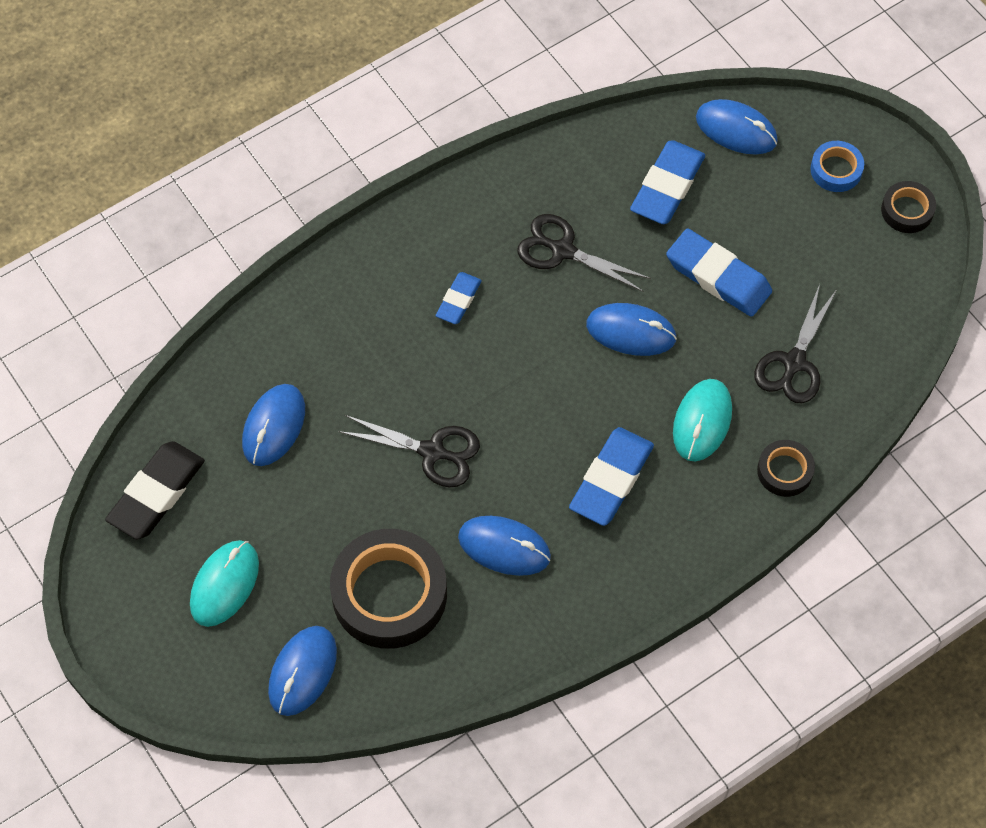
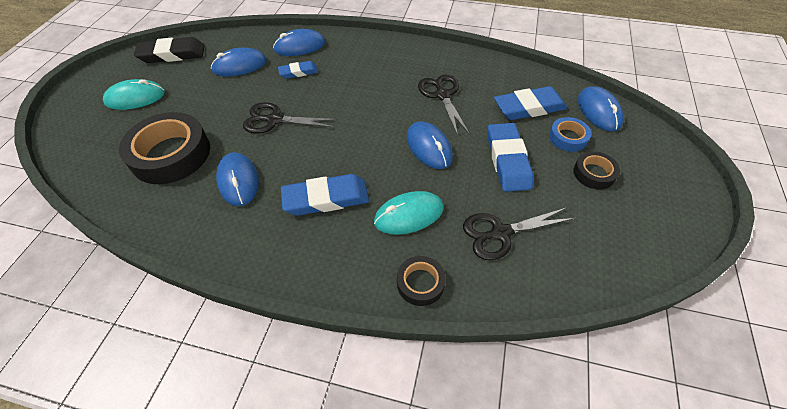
camera: 50 degrees right, 10 degrees down
blue mouse [268,626,337,716] -> blue mouse moved to [273,29,325,56]
black scissors [338,415,480,488] -> black scissors turned 120 degrees clockwise [243,102,337,134]
blue eraser [436,272,482,324] -> blue eraser moved to [278,61,318,79]
blue tape [810,141,864,192] -> blue tape moved to [549,117,591,152]
black tape [881,181,936,233] -> black tape moved to [573,151,620,190]

